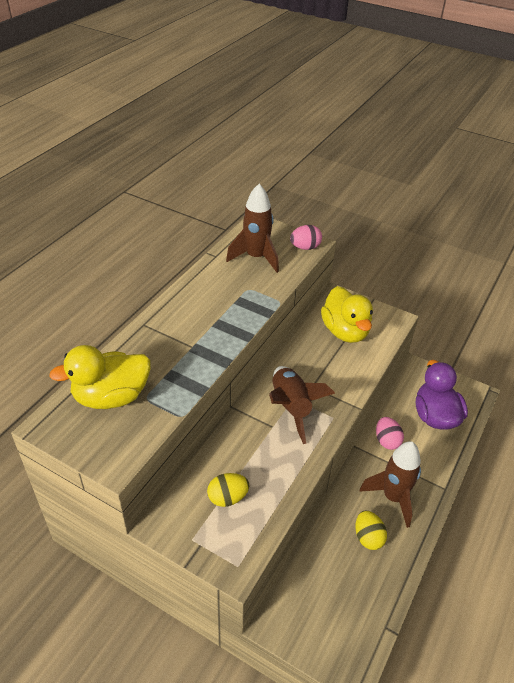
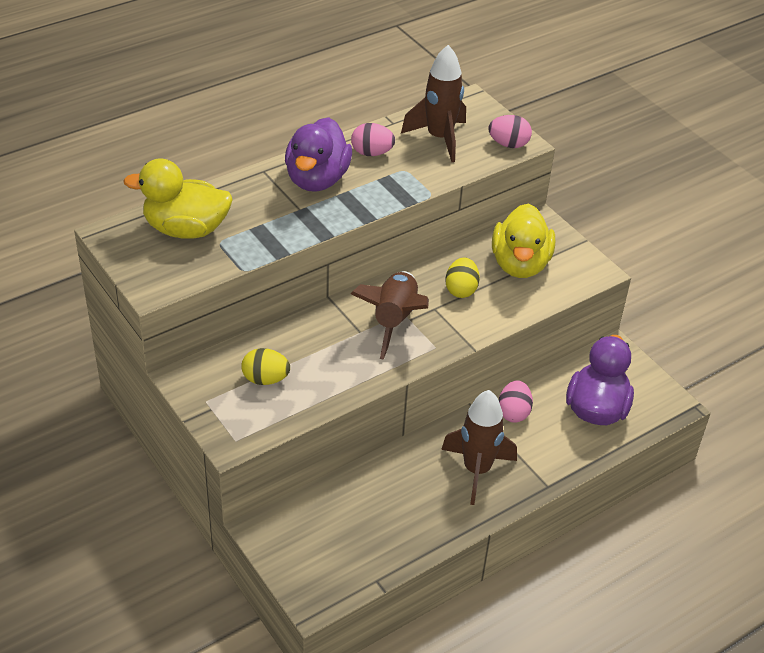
camera: 25 degrees right, 0 degrees up
yellow egg [356,511,387,550] -> yellow egg moved to [445,257,480,298]
none -> purple duck [285,117,352,192]
none -> pink egg [351,123,395,156]

